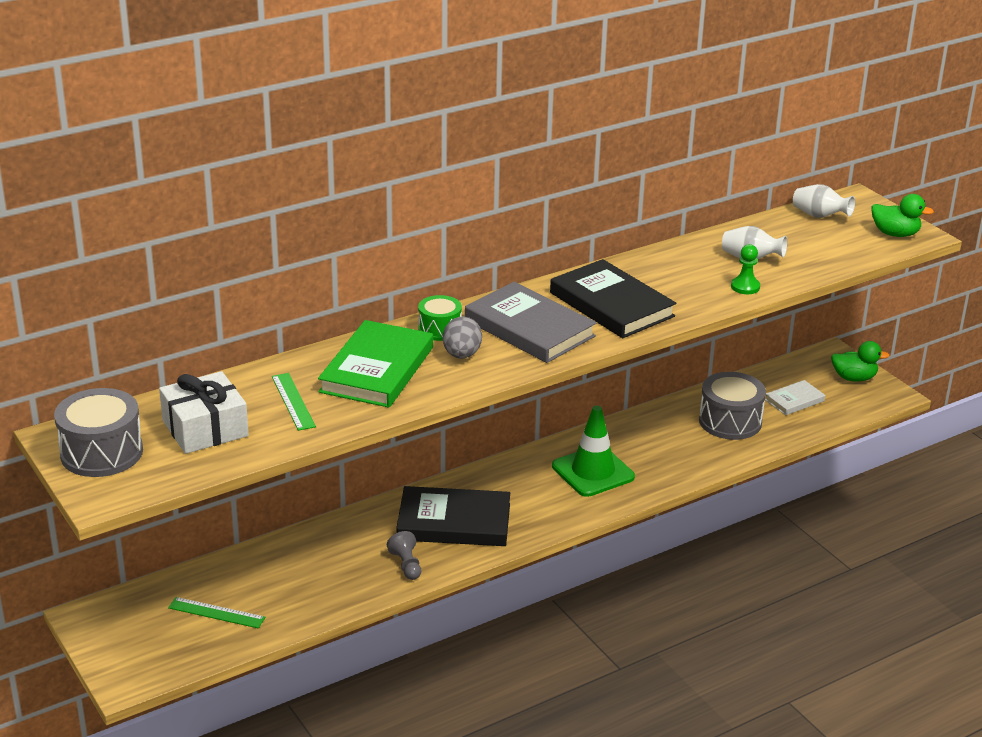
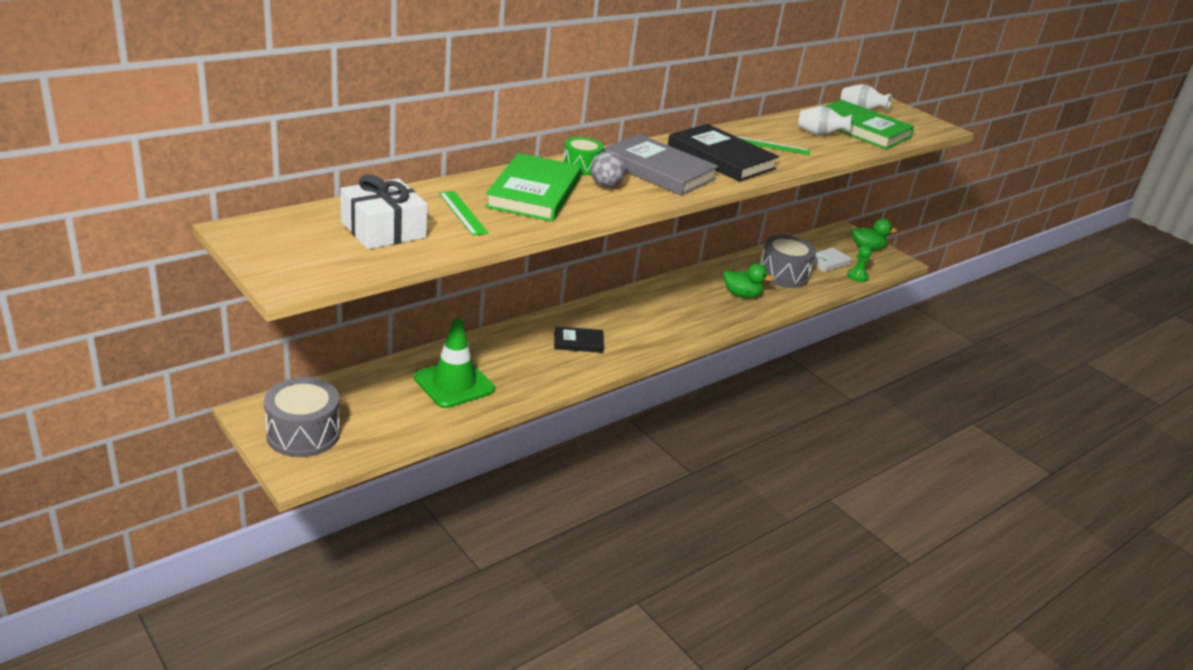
camera: 10 degrees left, 0 degrees up
grey drum [54,388,143,477] -> grey drum moved to [264,377,340,457]
green ruler [168,597,265,628] -> green ruler moved to [736,136,810,155]
grey pawn [387,531,421,580] -> none
black book [396,486,510,546] -> black book [554,326,604,353], size x0.52
green traffic cone [552,406,635,497] -> green traffic cone moved to [414,318,495,408]
green pawn [731,244,760,294] -> green pawn moved to [847,246,871,282]
green duck [872,194,934,237] -> green duck moved to [724,263,774,298]
none -> green book [825,100,914,149]

